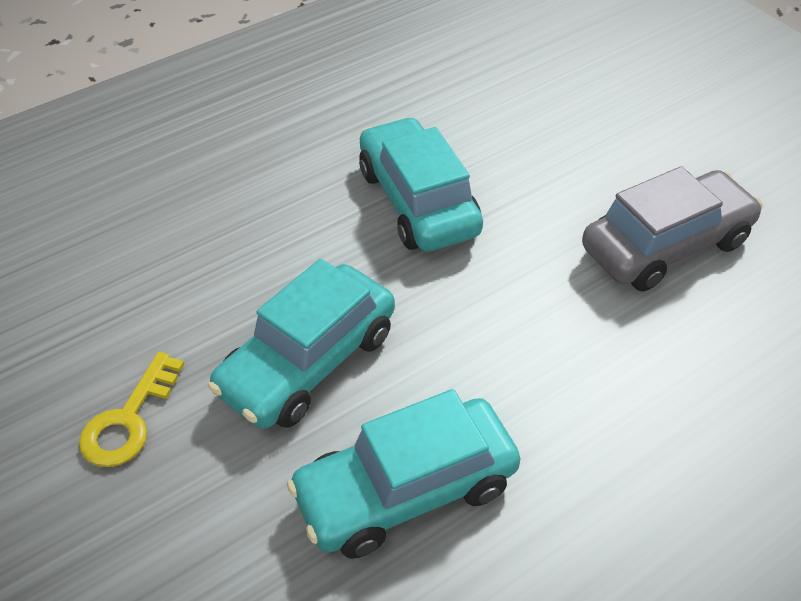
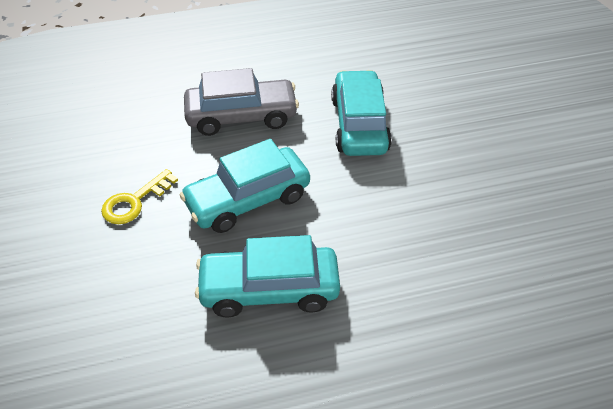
camera: 20 degrees right, 0 degrees up
grey car [582,166,763,291] -> grey car moved to [184,68,299,136]

